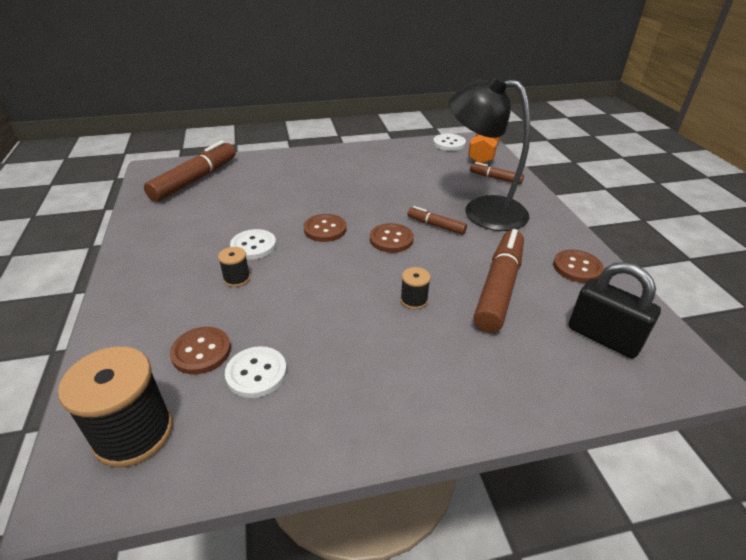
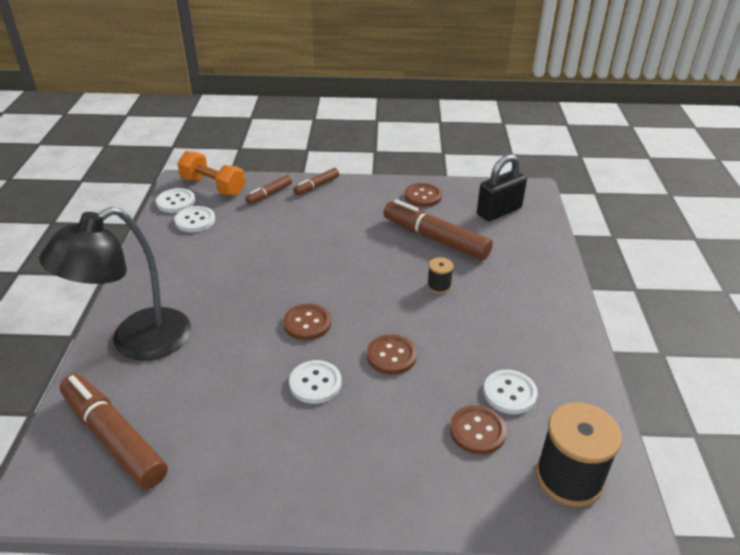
camera: 75 degrees left, 0 degrees up
black spool [218,247,250,287] -> none
brown button [370,223,414,253] -> brown button moved to [367,334,417,375]
brown marker [407,206,467,235] -> brown marker moved to [293,168,339,195]
black lamp [449,73,530,231] -> black lamp moved to [39,207,191,361]
none -> white button [174,206,215,232]

